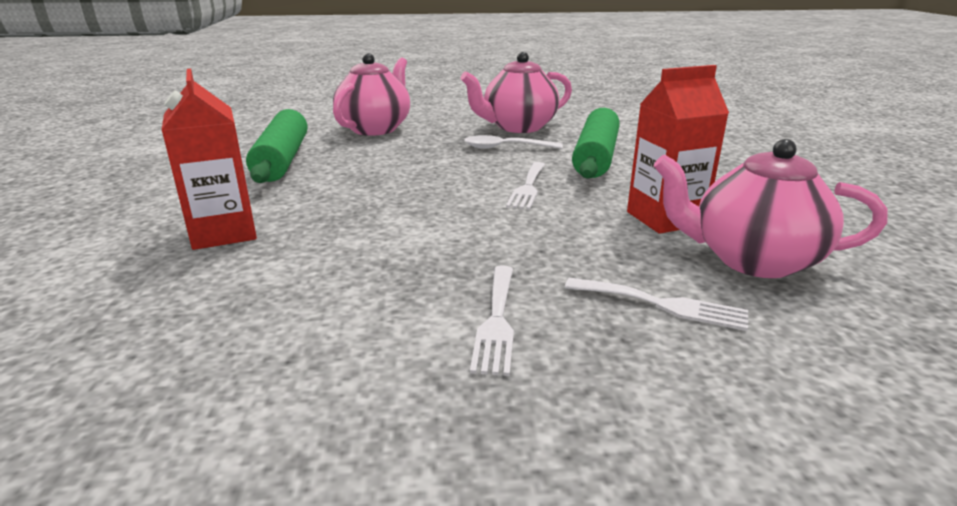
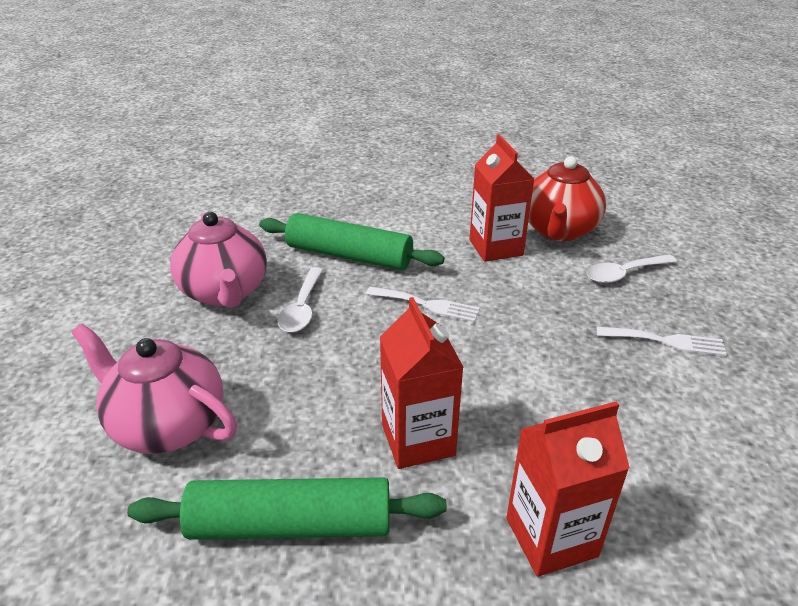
camera: 85 degrees left, 10 degrees up
white fork [565,278,748,331] -> white spoon [587,255,677,283]
pink teapot [654,139,888,278] -> red teapot [528,156,606,241]
none -> red carton [380,297,464,469]

